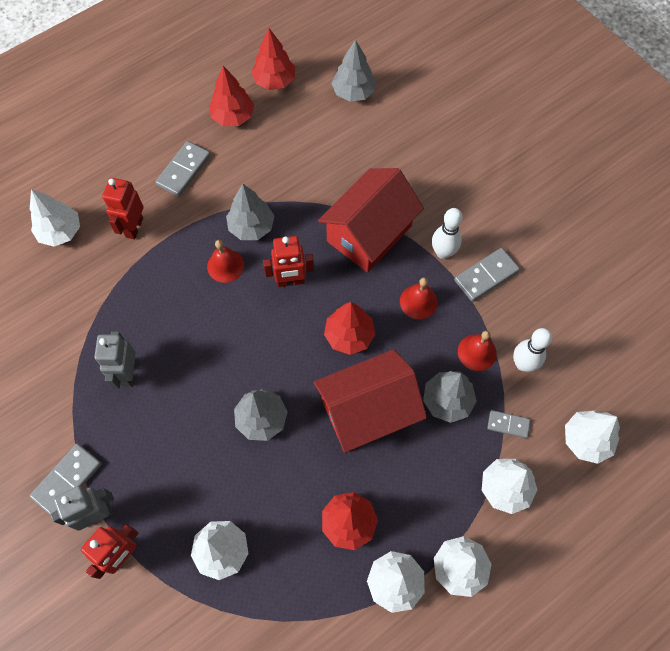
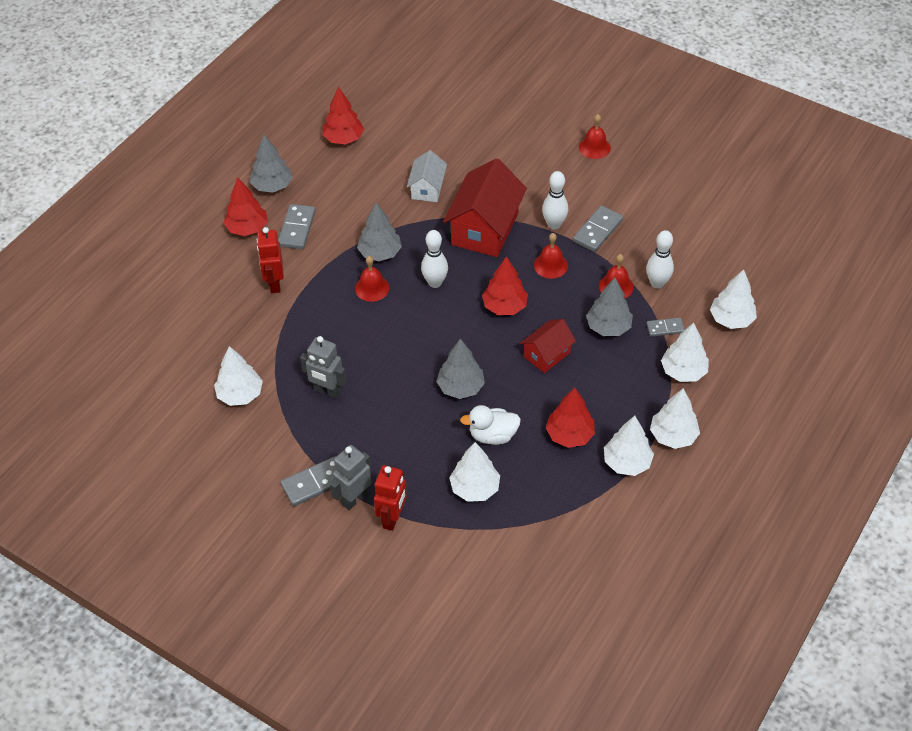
camera: 20 degrees left, 15 degrees down
white tree [30,189,80,247] -> white tree moved to [214,346,263,406]
grey domino [30,444,102,515] -> grey domino turned 45 degrees clockwise [281,456,336,506]
grey robot [94,331,136,389] -> grey robot turned 45 degrees counterclockwise [300,336,346,399]
red tree [209,66,254,126] -> red tree moved to [224,177,268,236]
red robot [263,236,314,287] -> white bowling pin [421,230,448,288]
red house [314,349,427,453] -> red house [520,319,576,373], size x0.55
grey tree [331,40,375,102] -> grey tree moved to [250,135,293,193]
none -> white house [407,150,447,202]
none -> white duck [460,405,521,445]
none -> red bell [579,114,611,159]

